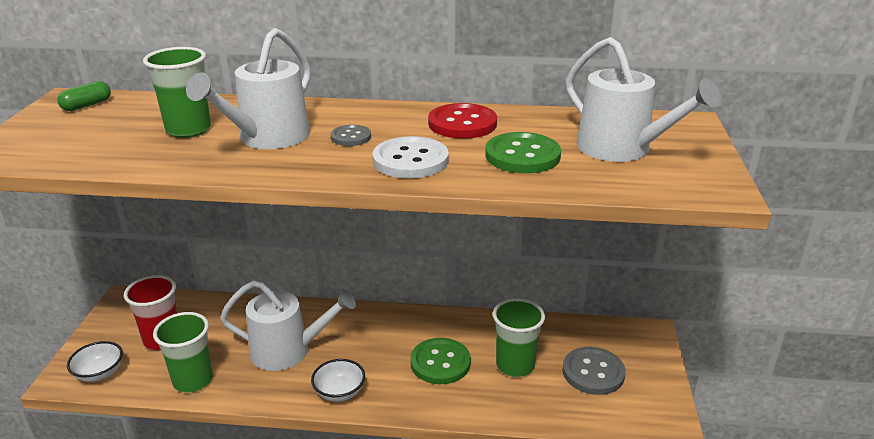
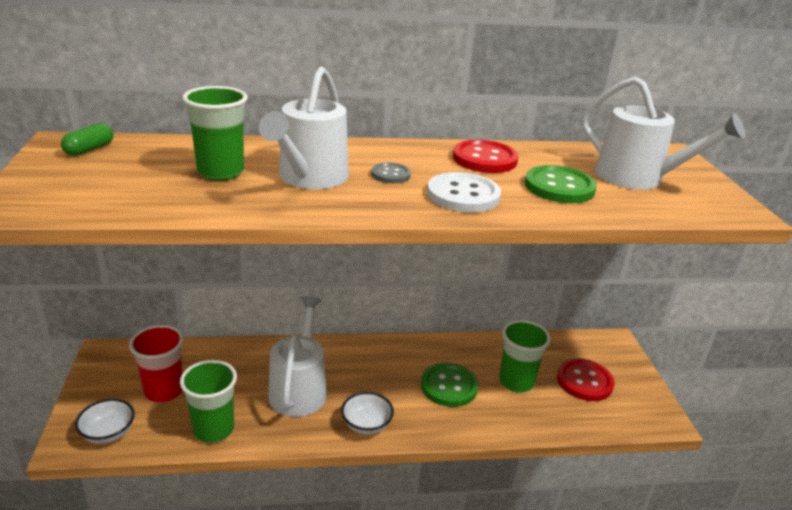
camera: 15 degrees left, 0 degrees up
white watering can [220,281,356,371] -> white watering can turned 75 degrees counterclockwise [268,296,327,417]
grey button [563,347,626,395] -> red button [557,358,615,401]

